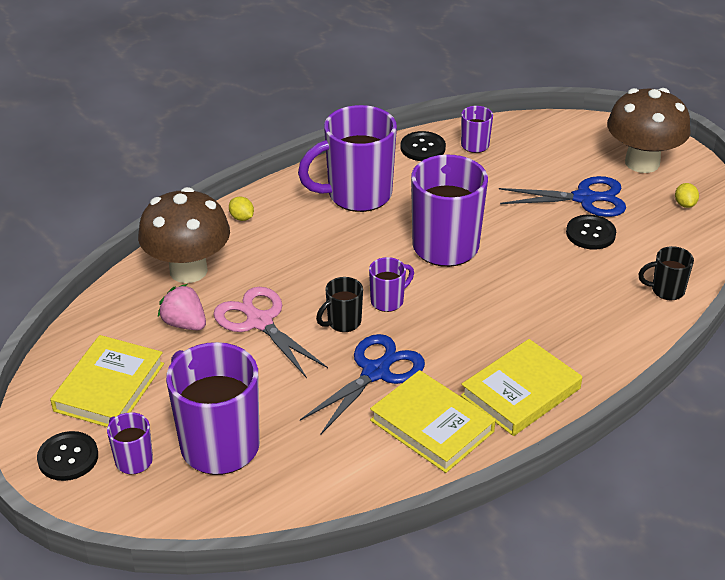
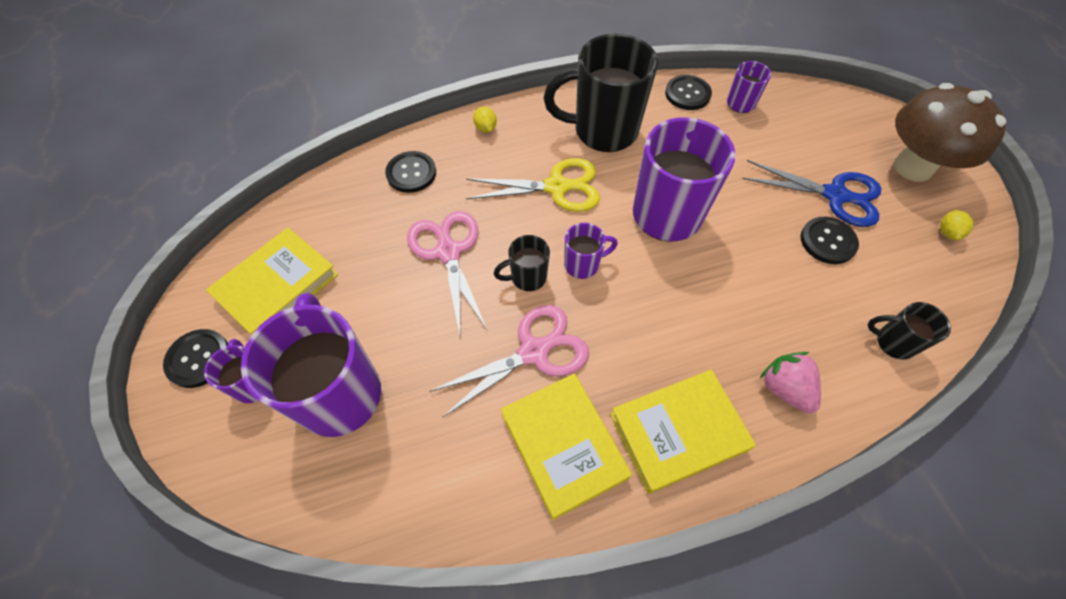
camera: 20 degrees right, 20 degrees up
brown mushroom [138,187,230,283] -> black button [385,151,436,193]
pink strawberry [158,284,206,330] -> pink strawberry moved to [760,352,821,414]
purple mug [298,105,397,212] -> black mug [544,34,658,152]
blue scissors [300,334,425,435] -> pink scissors [429,305,589,417]
none -> yellow scissors [466,158,600,212]

